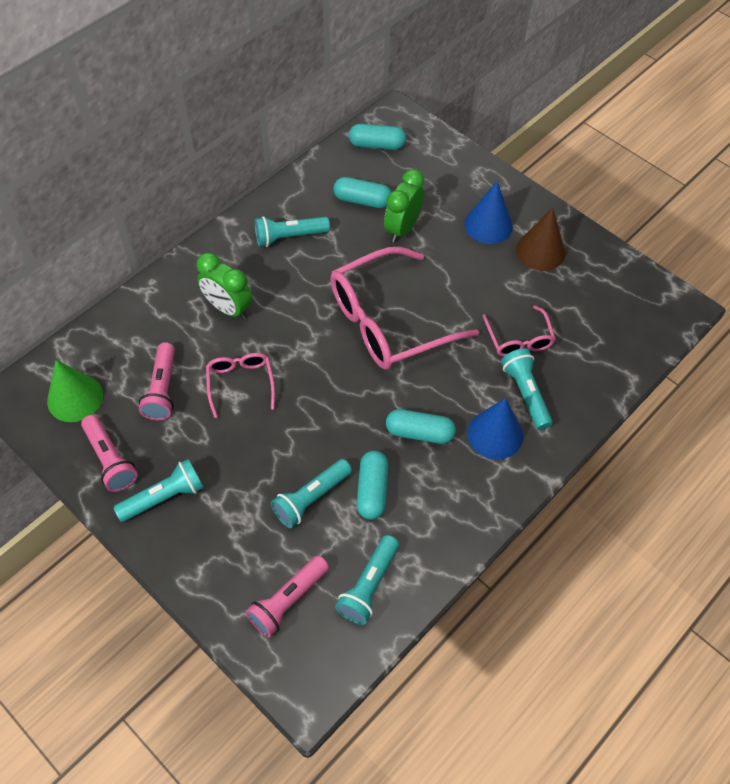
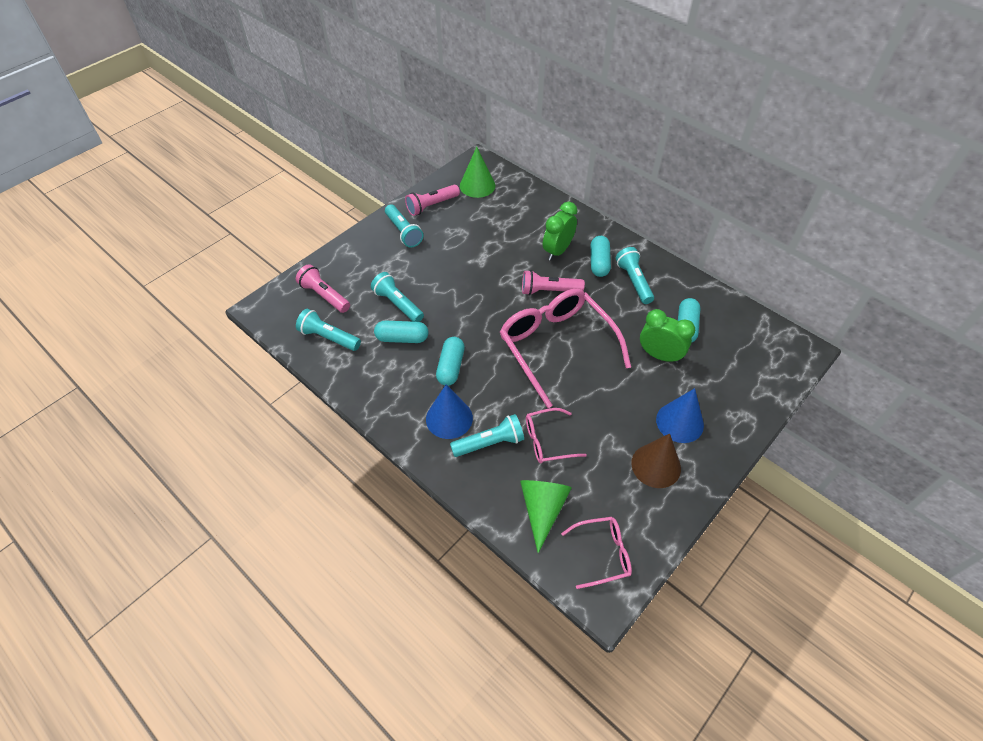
camera: 90 degrees right, 5 degrees down
pink flashlight [139,342,175,420] -> pink flashlight moved to [522,270,585,295]
pink glasses [206,353,275,418] -> pink glasses moved to [561,517,632,589]
turquoise capsule [349,124,406,150] -> turquoise capsule moved to [591,236,611,277]
none -> green cone [520,480,572,553]

